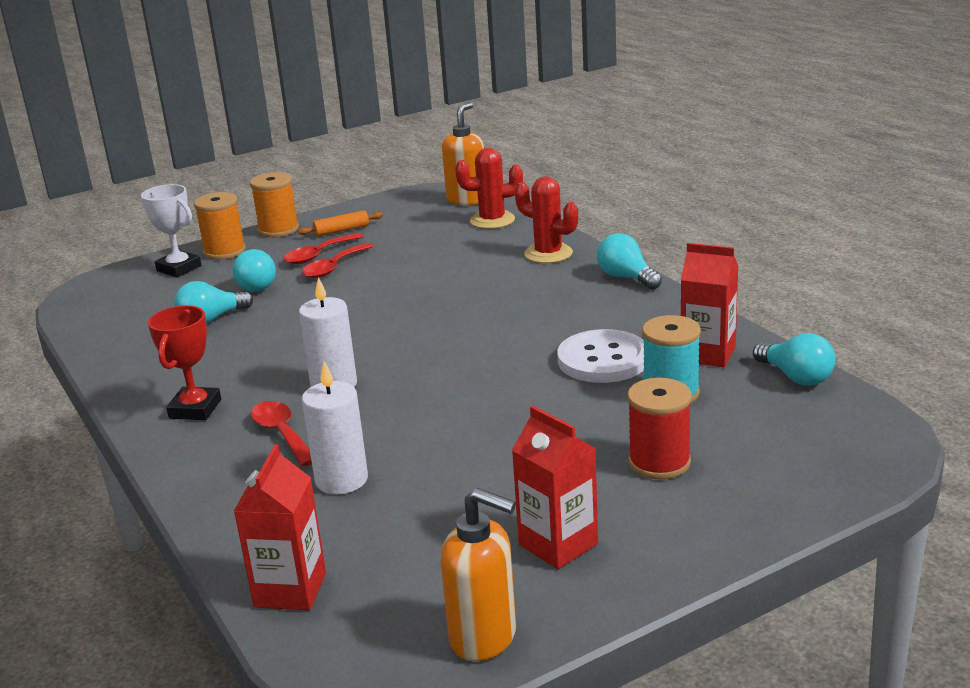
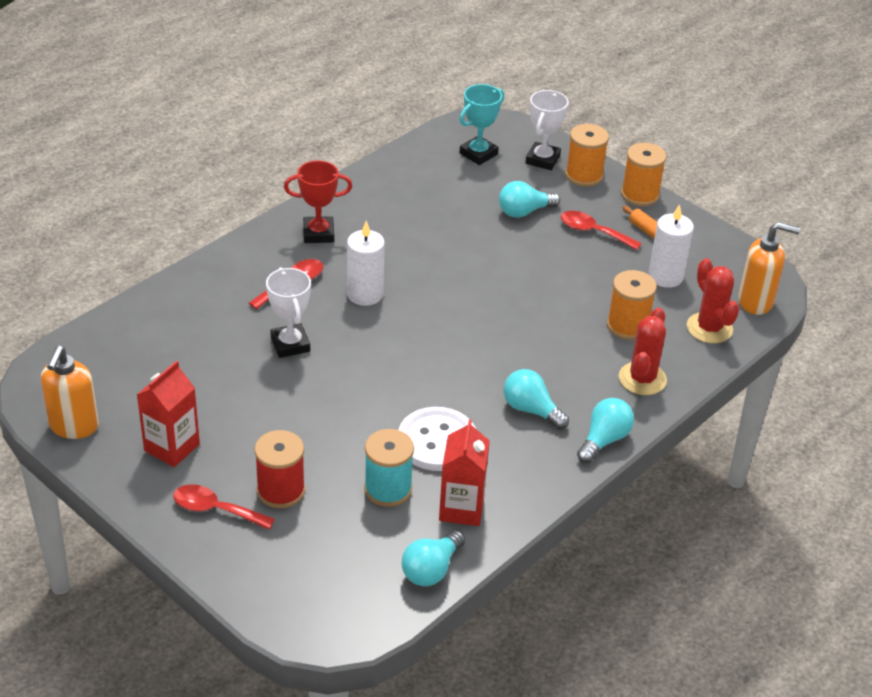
camera: 70 degrees right, 15 degrees up
turquoise light bulb [174,281,253,324] -> turquoise light bulb moved to [504,369,569,430]
red carton [234,444,326,610] -> none
red spoon [302,243,374,278] -> red spoon moved to [173,485,275,530]
white candle [302,361,368,494] -> white candle moved to [648,204,694,288]
none -> white trophy [266,267,311,358]
none -> turquoise trophy [459,84,504,165]
none -> orange spool [607,270,657,340]

